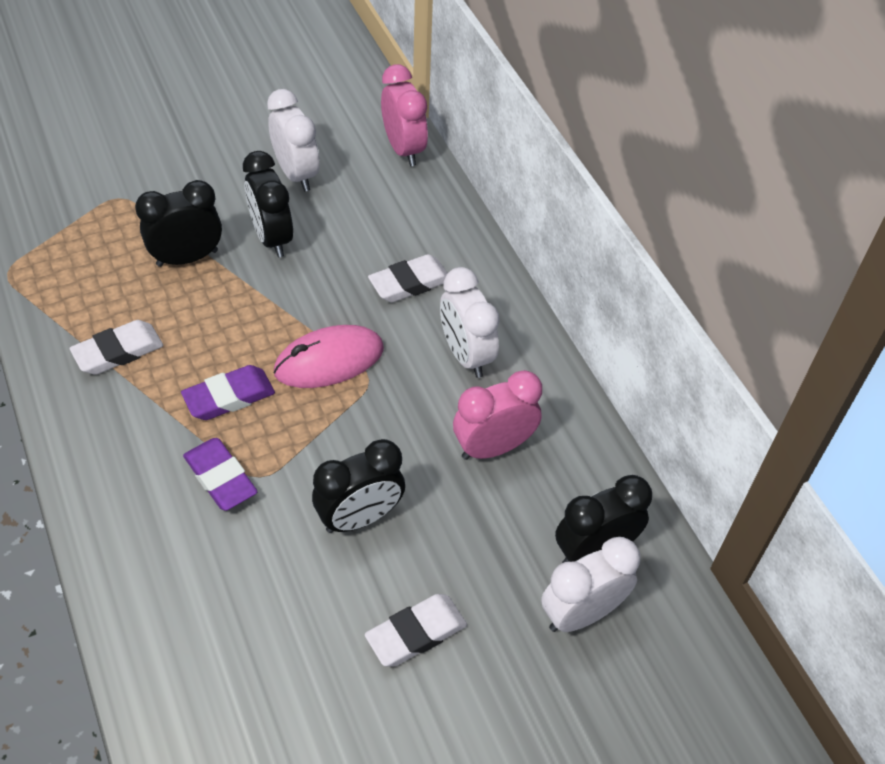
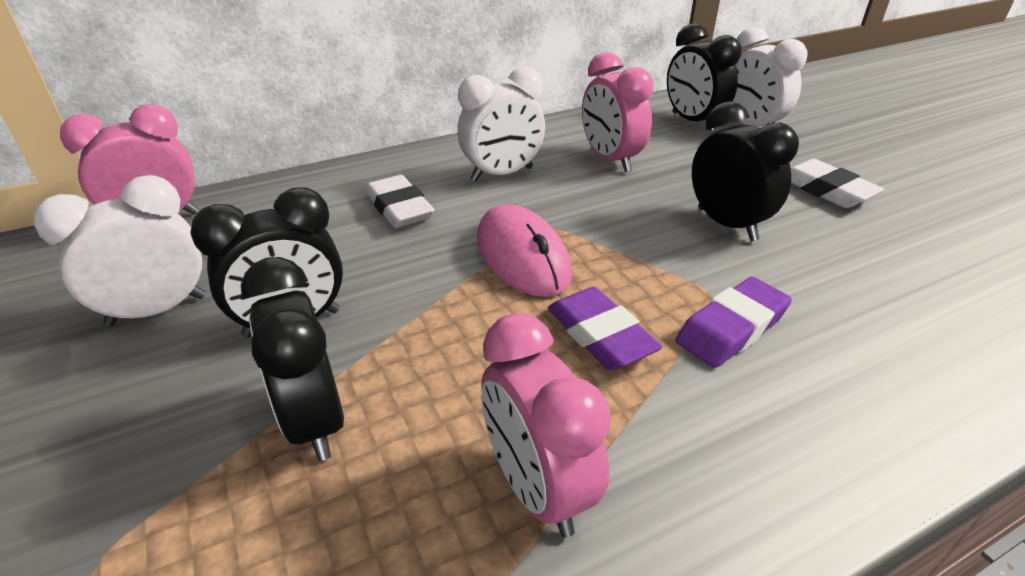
camera: 90 degrees left, 15 degrees down
white eraser [70,320,163,375] -> pink clock [481,313,611,538]

